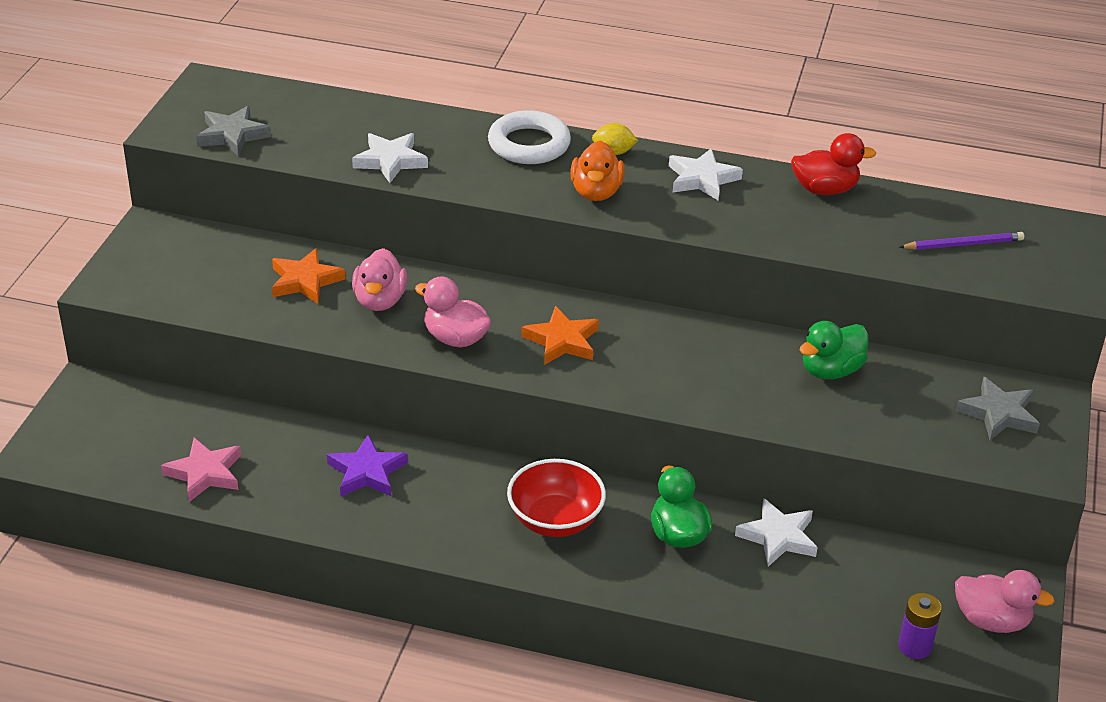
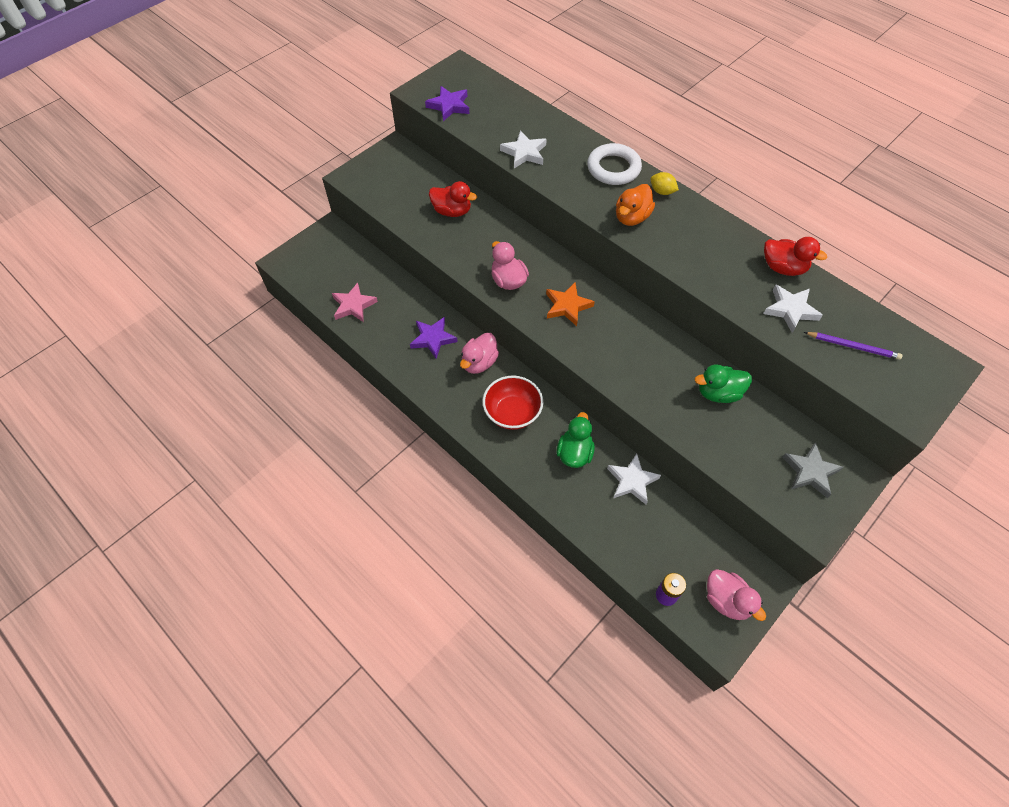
camera: 30 degrees right, 20 degrees up
grey star [196,106,271,156] -> purple star [425,86,469,121]
orange star [272,248,346,304] -> red duck [429,181,477,217]
pink duck [352,248,407,311] -> pink duck moved to [460,333,499,374]
white star [669,148,743,201] -> white star moved to [763,284,823,333]

